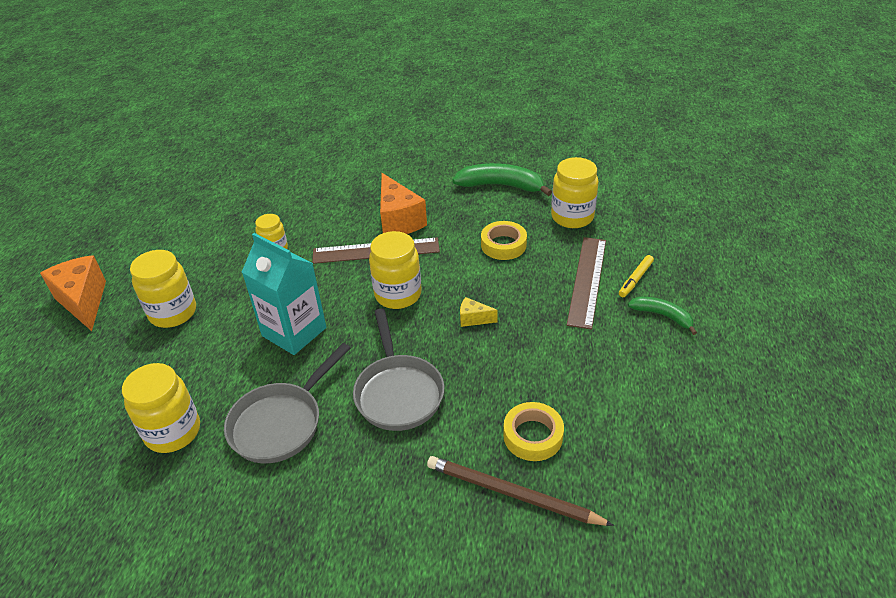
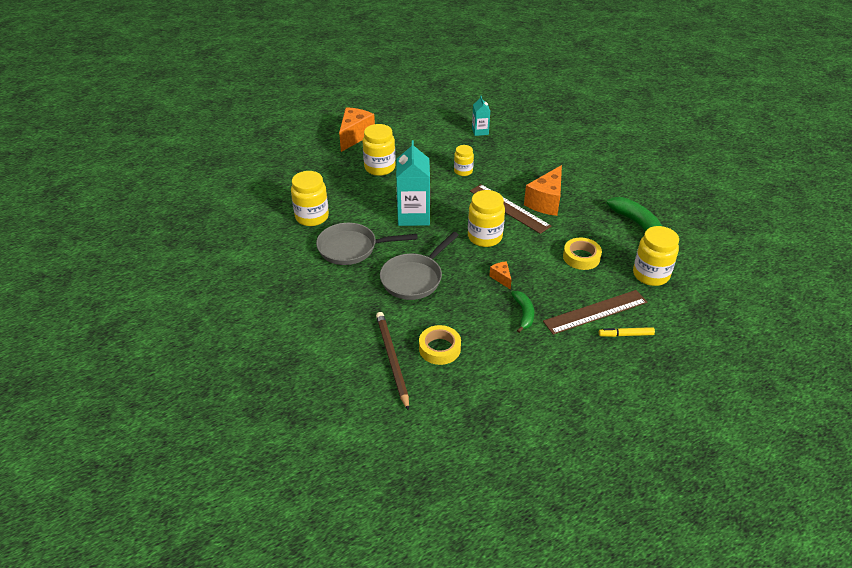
camera: 50 degrees right, 0 degrees up
yellow cheese [460,297,498,327] -> orange cheese [489,261,512,290]
green banana [628,296,697,335] -> green banana moved to [511,291,534,333]
none -> turquoise carton [472,96,490,136]

